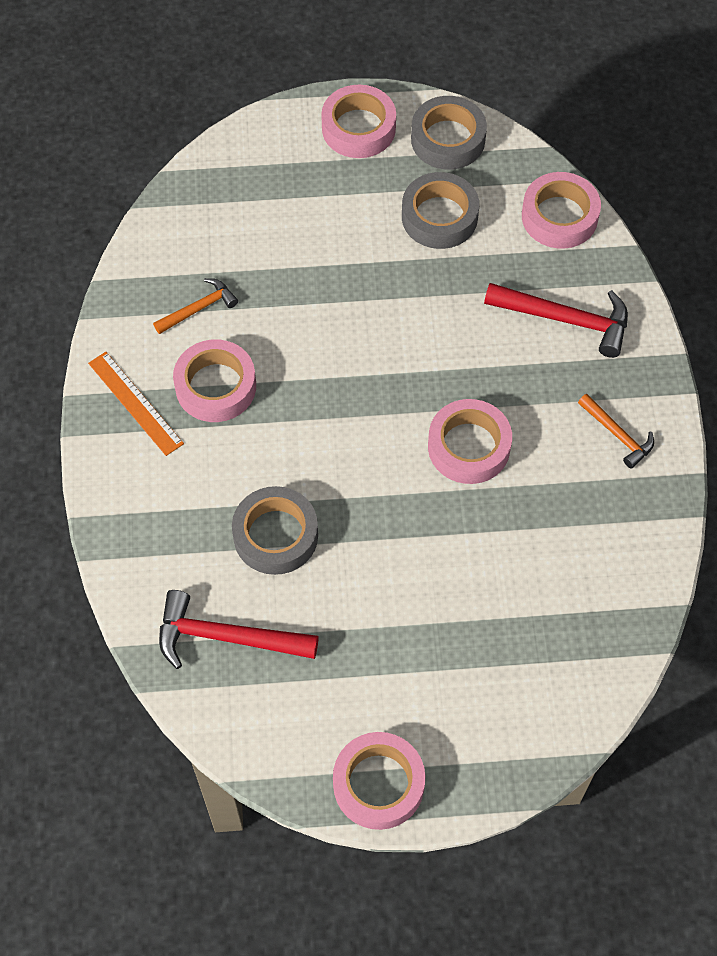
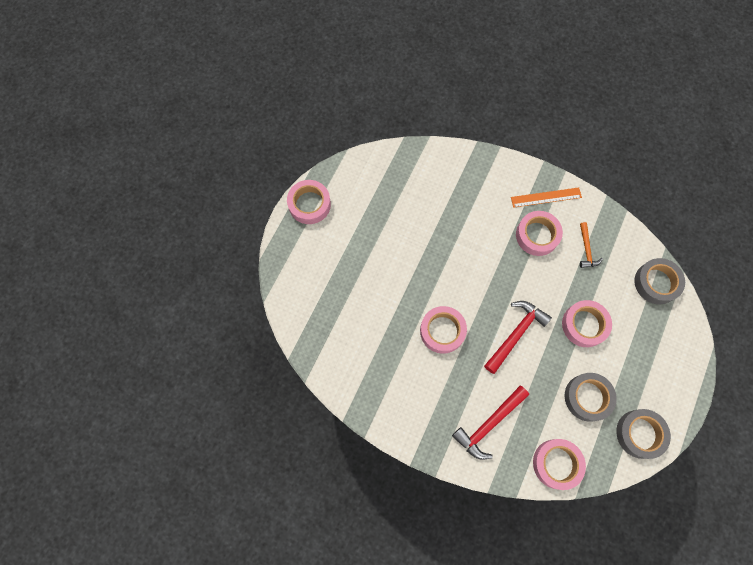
camera: 120 degrees right, 10 degrees up
red hammer [159,590,319,669] -> red hammer moved to [484,301,552,374]
grey tape [232,486,318,575] -> grey tape moved to [634,258,685,304]
pink tape [321,85,396,158] -> pink tape moved to [562,300,612,347]
orange hammer [578,394,654,469] -> none

